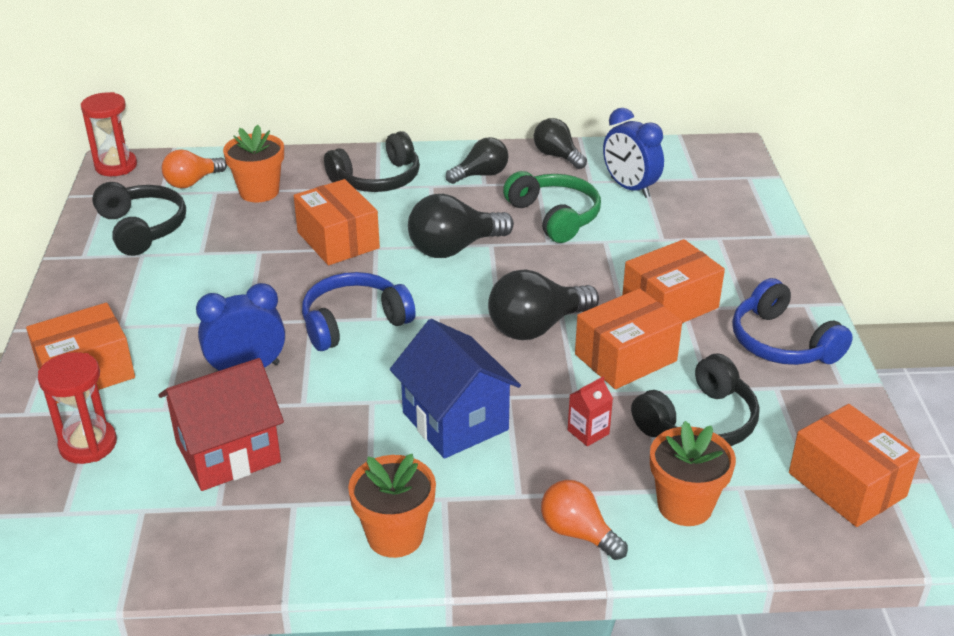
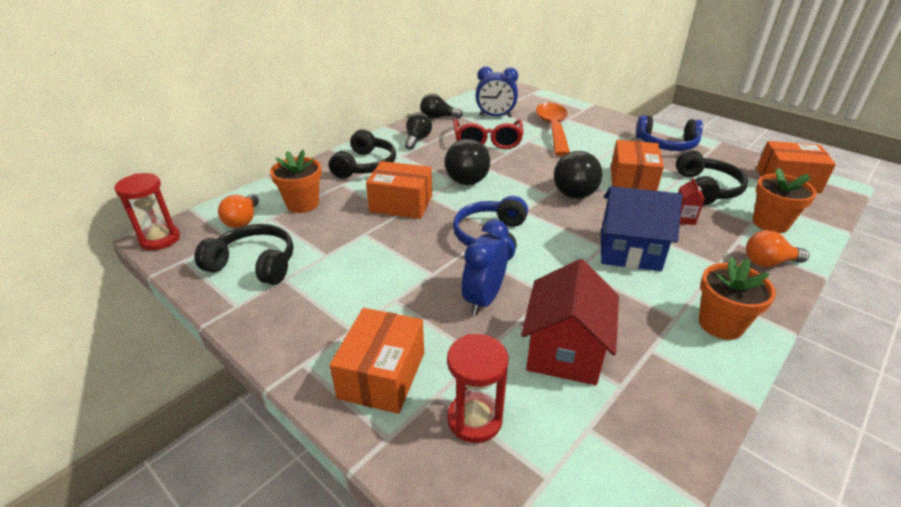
camera: 45 degrees left, 0 degrees up
green headphones [503,171,601,243] -> red glasses [453,119,523,149]
orange box [622,239,725,323] -> none
none -> orange spoon [536,103,570,156]

